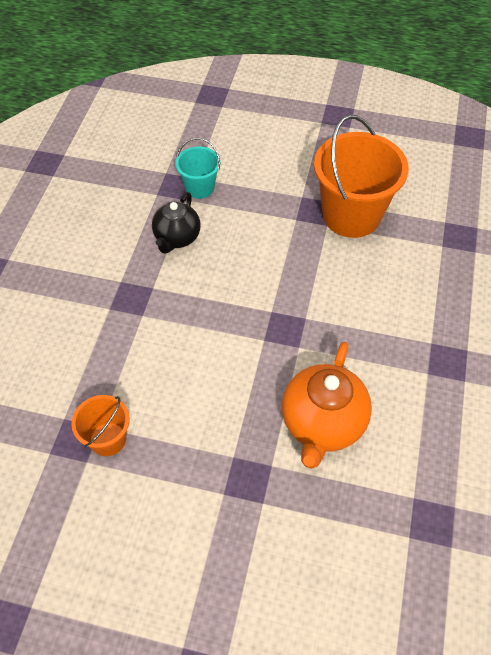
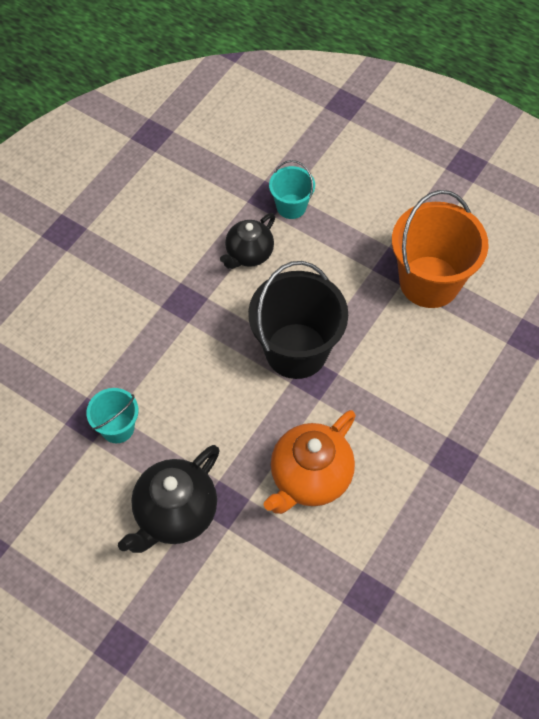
camera: 20 degrees right, 5 degrees up
orange bucket [71,395,130,456] -> turquoise bucket [87,388,139,443]
none -> black teapot [118,445,220,553]
none -> black bucket [248,261,348,379]

